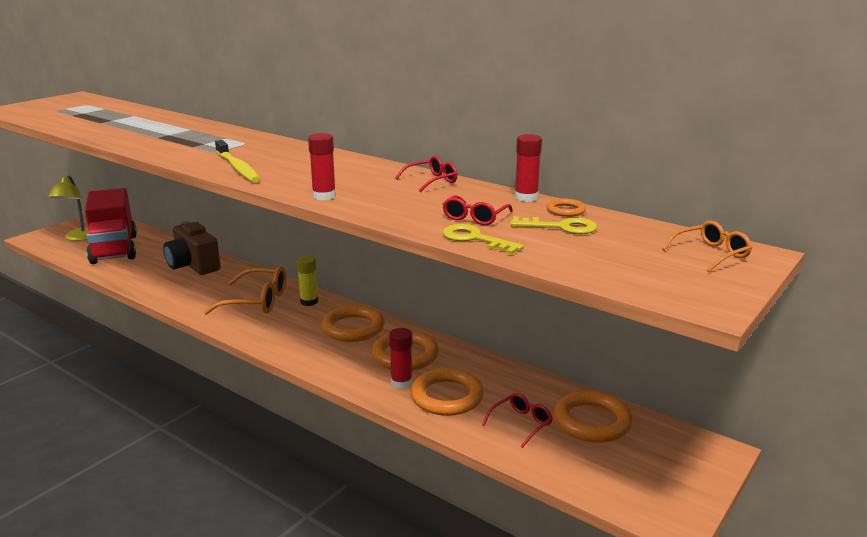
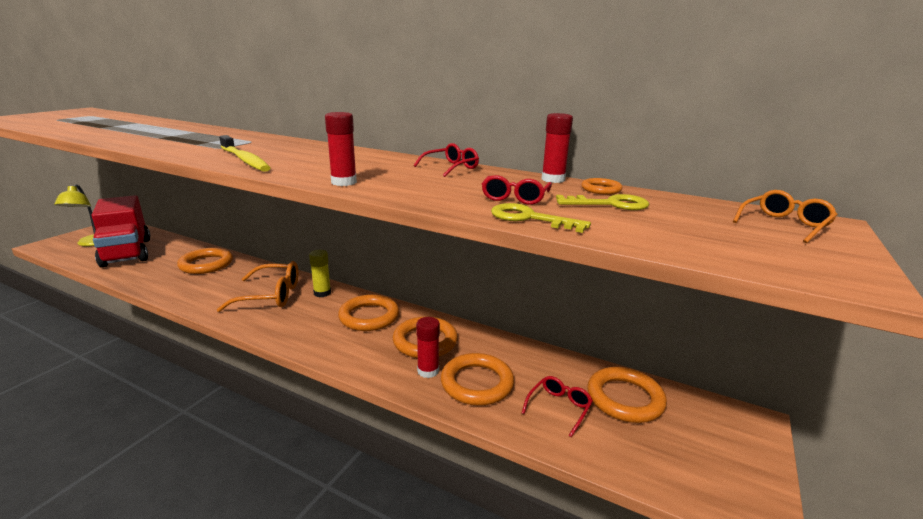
camera: 10 degrees left, 0 degrees up
brown camera [163,221,221,275] -> orange ring [177,248,233,274]

